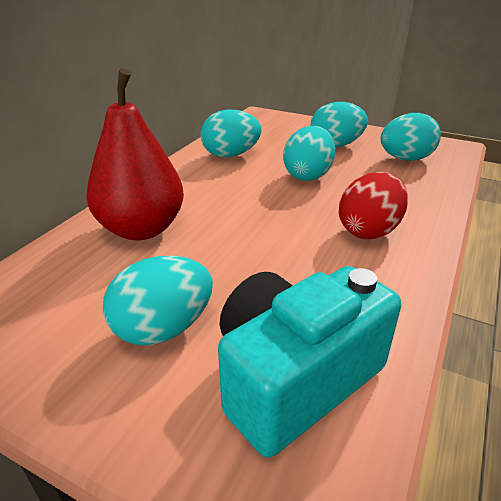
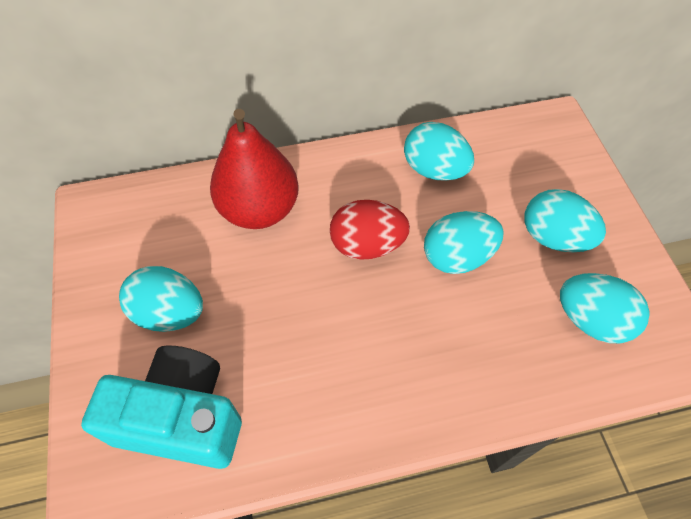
camera: 50 degrees right, 25 degrees up
red egg [339,172,408,239] -> red egg moved to [330,200,410,260]

